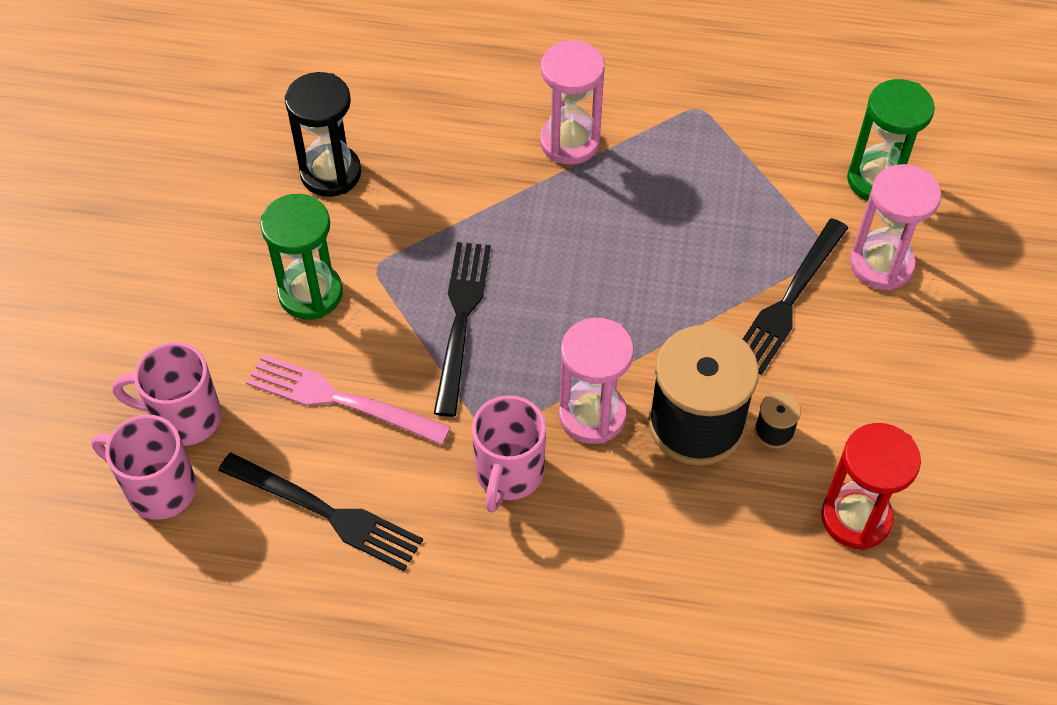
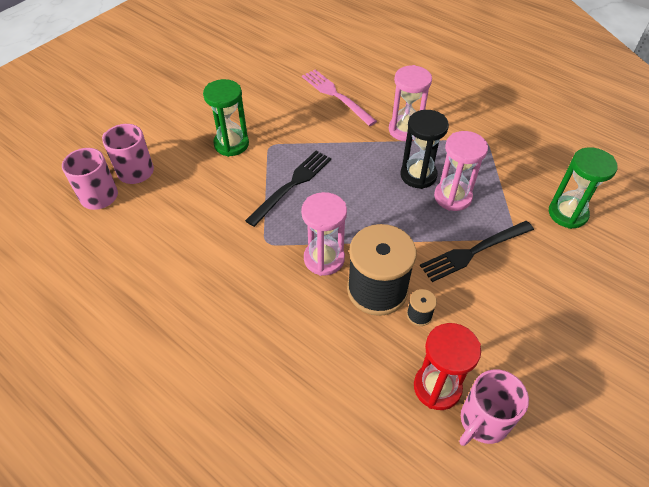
camera: 30 degrees right, 5 degrees down
black fork [218,453,423,571] -> none
pink fork [246,354,451,445] -> pink fork moved to [302,70,377,126]
black hourglass [285,72,361,197] -> black hourglass moved to [401,110,449,189]
pink mug [472,395,546,513] -> pink mug moved to [459,369,529,446]
pink hourglass [850,164,941,290] -> pink hourglass moved to [434,131,488,211]

